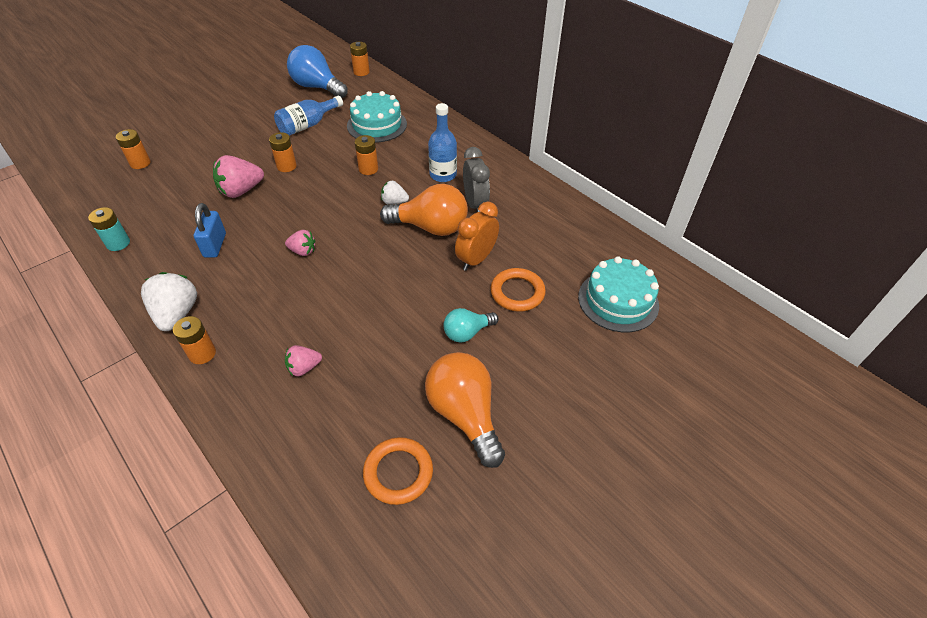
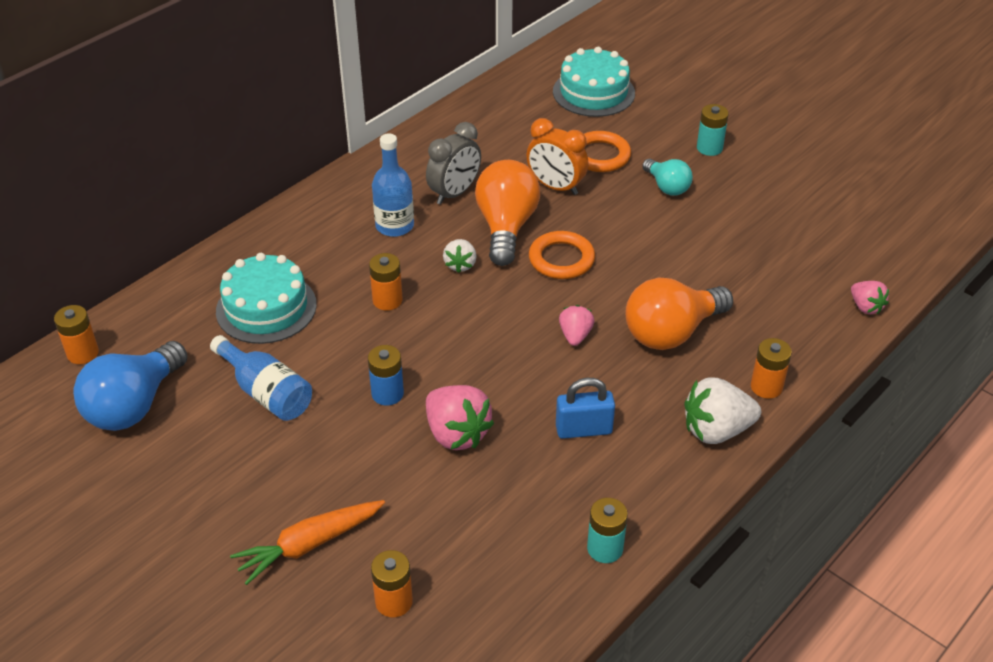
camera: 95 degrees left, 5 degrees down
orange battery [269,132,297,172] -> blue battery [368,345,404,406]
pink strawberry [285,345,322,376] -> pink strawberry moved to [851,281,889,315]
orange ring [363,437,433,505] -> orange ring moved to [529,231,595,279]
orange light bulb [425,352,505,468] -> orange light bulb moved to [625,278,733,350]
grey clock [463,147,490,212] -> grey clock turned 150 degrees clockwise [426,122,481,204]
none -> orange carrot [230,500,385,585]
none -> turquoise battery [697,104,729,156]

